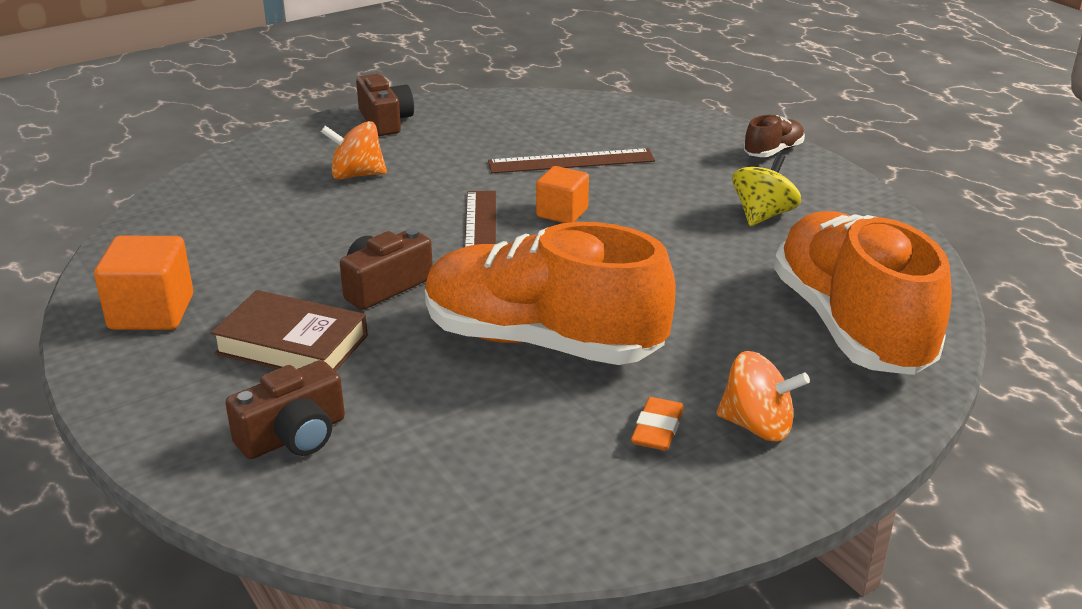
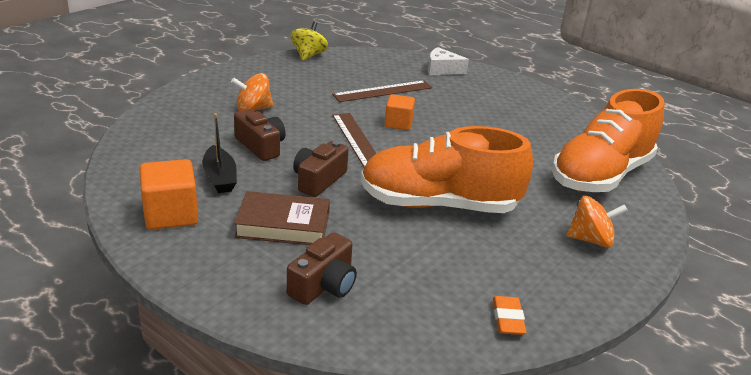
camera: 20 degrees left, 0 degrees up
brown camera [356,74,414,136] -> brown camera moved to [234,109,286,161]
orange eraser [631,397,684,451] -> orange eraser moved to [493,296,526,335]
yellow spinning top [732,153,801,226] -> yellow spinning top moved to [291,22,328,61]
brown shoe [744,115,805,157] -> none
orange shoe [774,211,952,375] -> orange shoe turned 105 degrees counterclockwise [552,89,664,192]
none -> black boat [202,113,237,193]
none -> white cheese [428,47,469,75]

